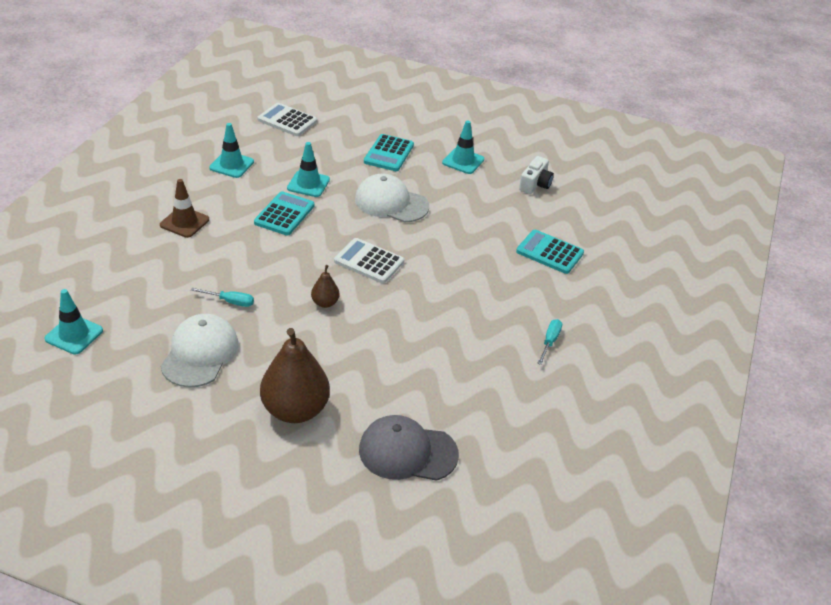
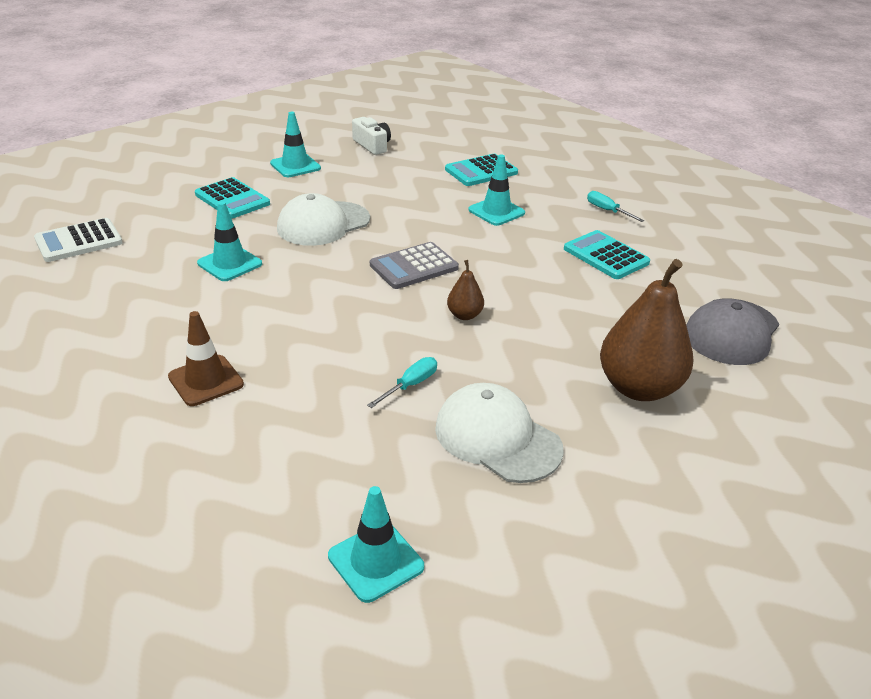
camera: 60 degrees left, 5 degrees down
turquoise traffic cone [209,123,254,178] -> turquoise traffic cone moved to [468,155,525,226]
turquoise calculator [254,191,315,235] -> turquoise calculator moved to [564,230,650,279]
white calculator [334,238,404,283] -> grey calculator [370,242,459,289]

